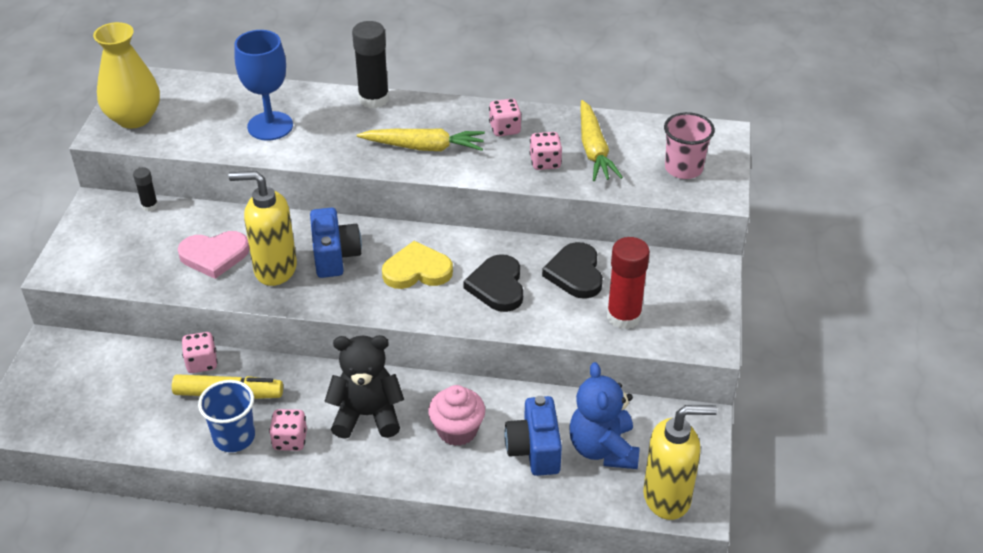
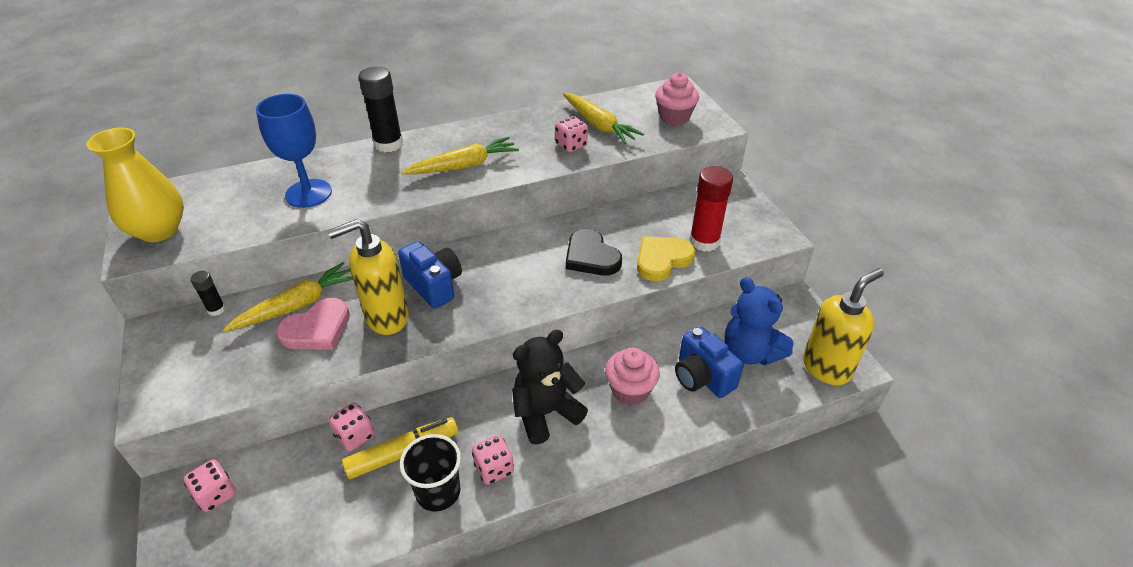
camera: 30 degrees left, 0 degrees up
blue cup [198,380,255,452] -> black cup [400,434,461,512]
yellow heart [382,241,453,289] -> yellow heart moved to [637,236,696,281]
pink dice [489,99,522,136] -> pink dice moved to [184,459,236,512]
black heart [542,242,603,299] -> none
pink cup [664,112,715,179] -> pink cupcake [655,72,699,125]
none -> yellow carrot [223,262,353,332]

